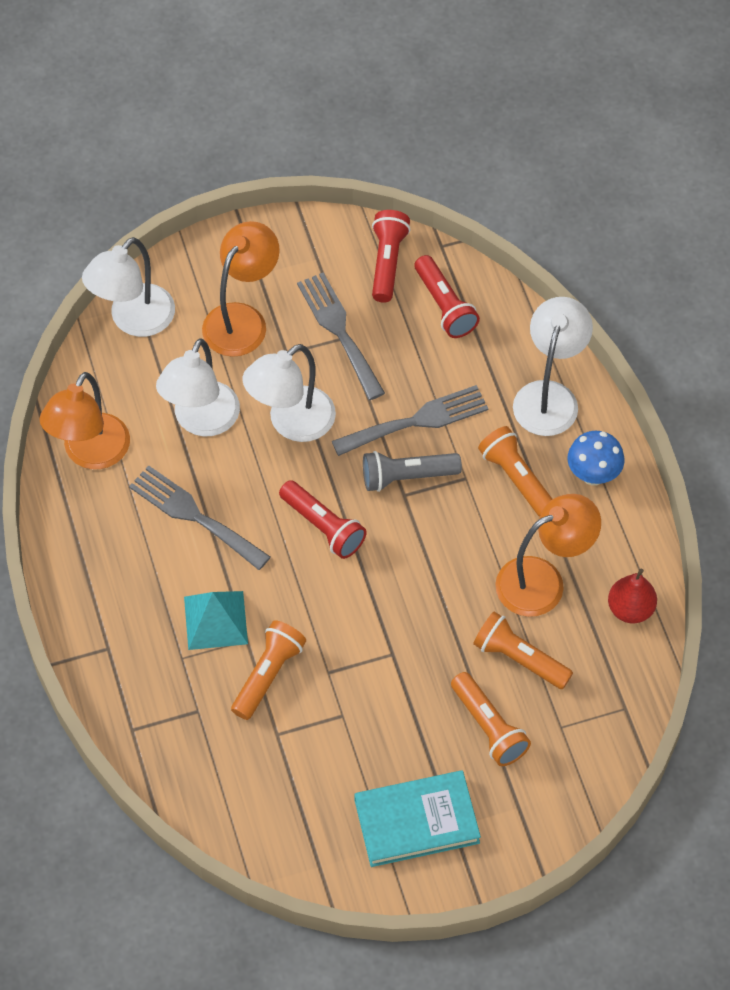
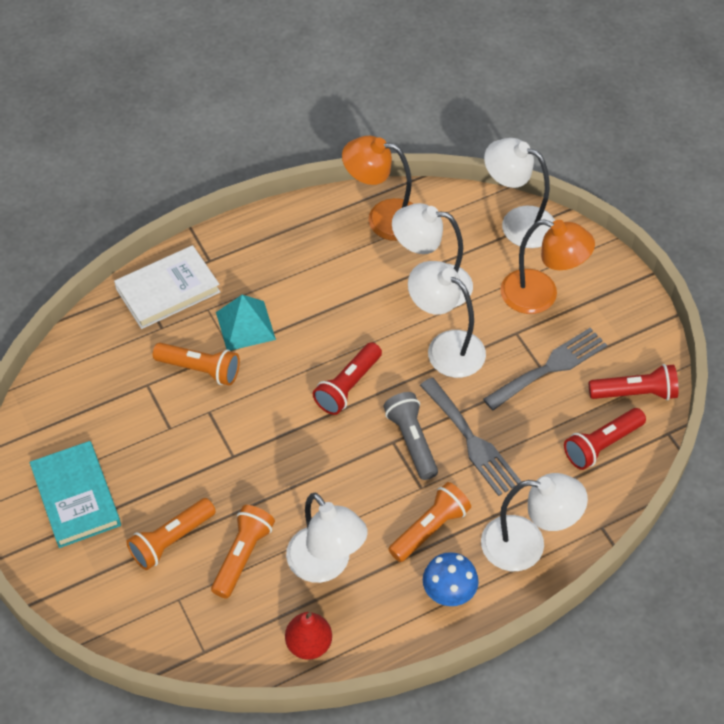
camera: 80 degrees right, 5 degrees down
grey fork [129,465,270,570] -> none
orange lamp [495,494,601,617] -> white lamp [286,493,368,583]
none -> white book [114,245,220,329]

